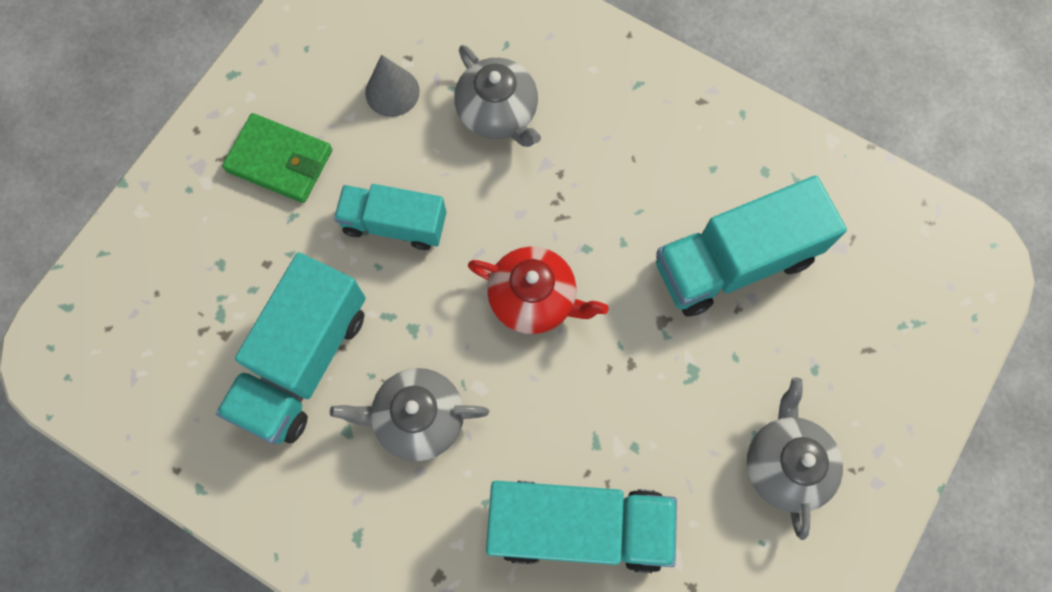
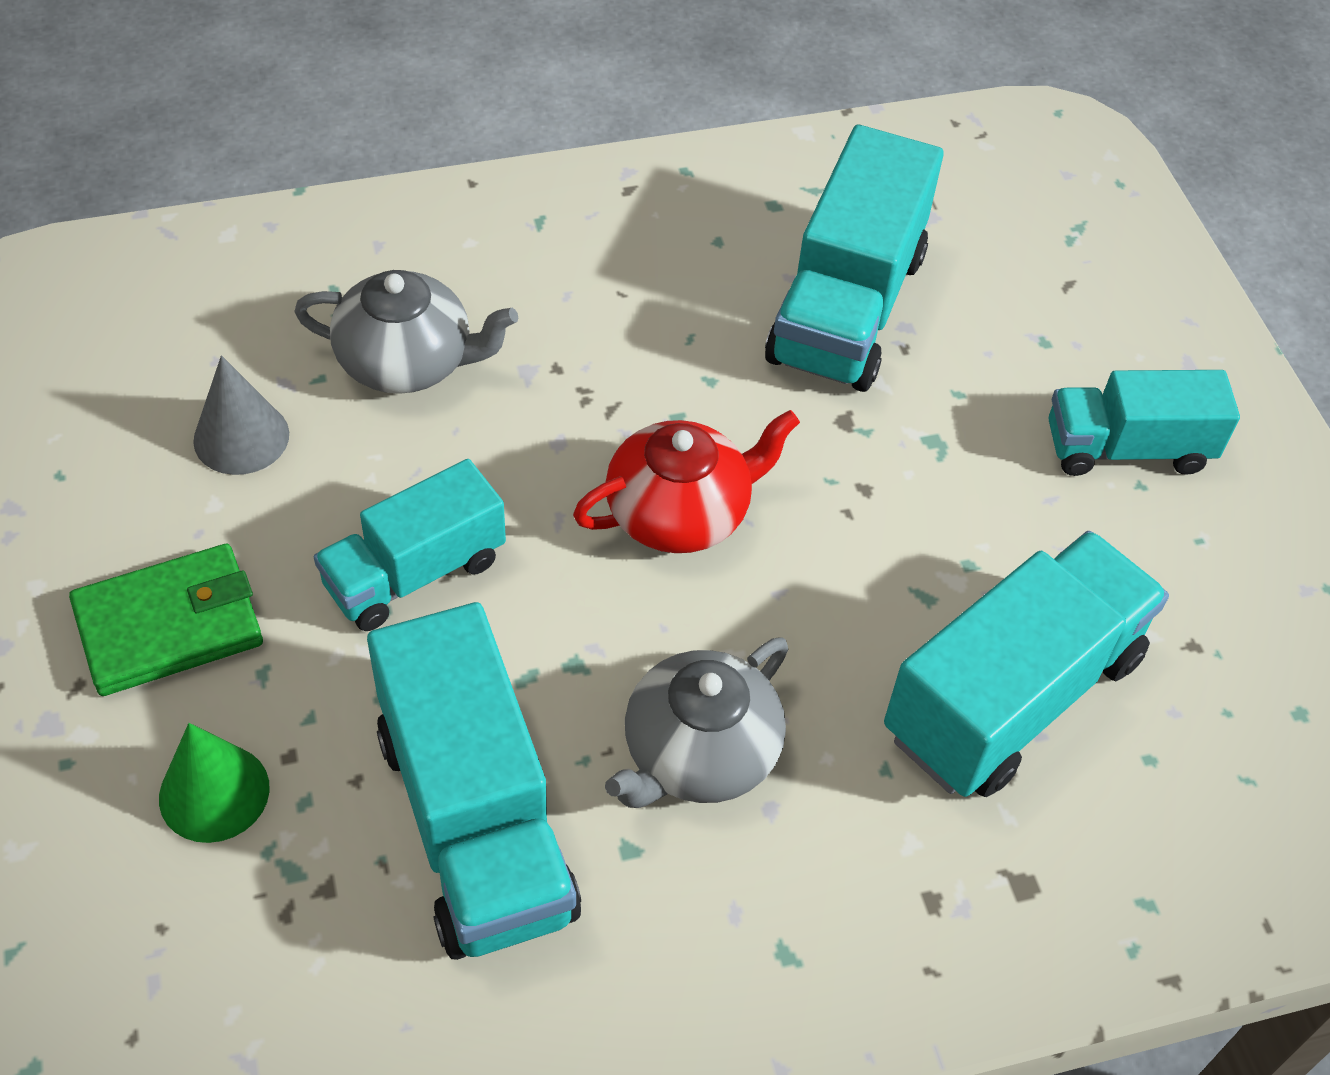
camera: 50 degrees left, 20 degrees down
grey teapot [747,377,843,540] -> turquoise truck [1049,370,1240,476]
none -> green cone [159,723,270,843]

